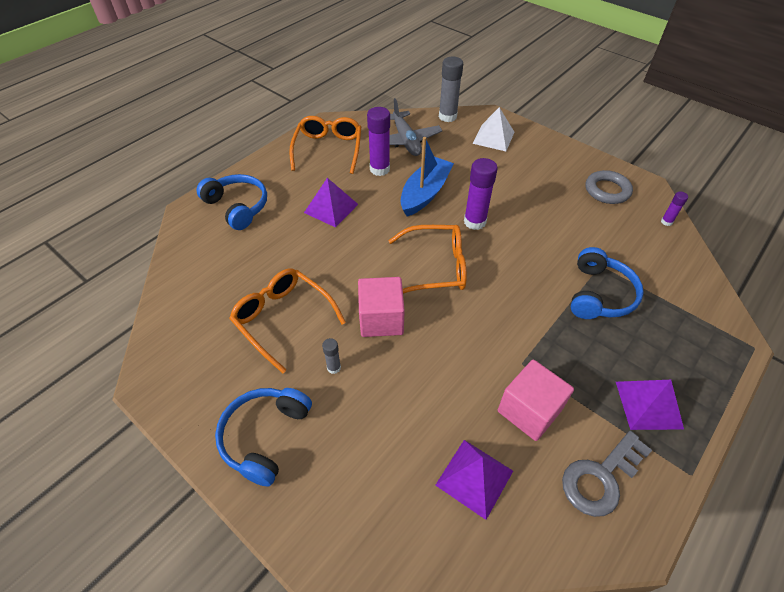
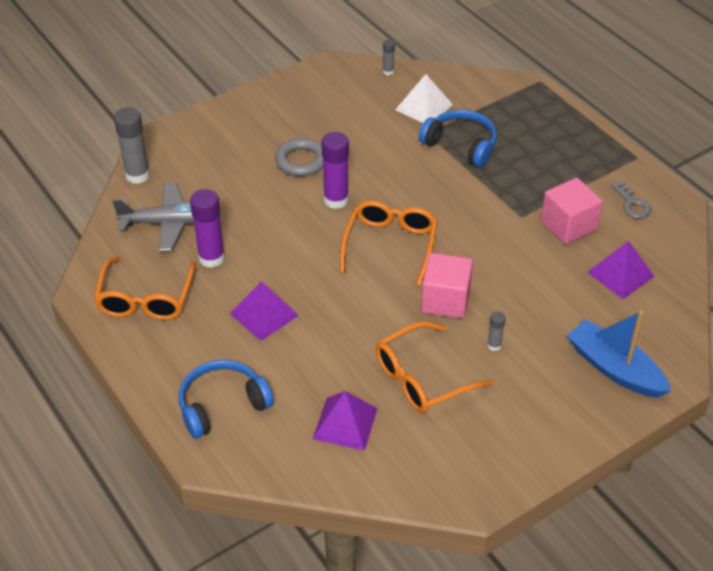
camera: 75 degrees left, 5 degrees down
blue headphones [215,388,312,486] -> none
orange glasses [289,116,361,174] -> orange glasses turned 105 degrees counterclockwise [94,257,196,320]
blue boat [401,137,454,217] -> blue boat moved to [567,311,671,398]
white pyramid [472,107,514,151] -> white pyramid moved to [395,74,453,123]
grey key [562,431,652,517] -> grey key [611,181,651,219], size x0.64
grey ring [586,170,633,204] -> grey ring moved to [275,138,323,177]
purple pyramid [616,380,684,430] -> purple pyramid moved to [313,391,378,450]
purple glue stick [661,192,688,226] -> grey glue stick [383,40,395,76]

